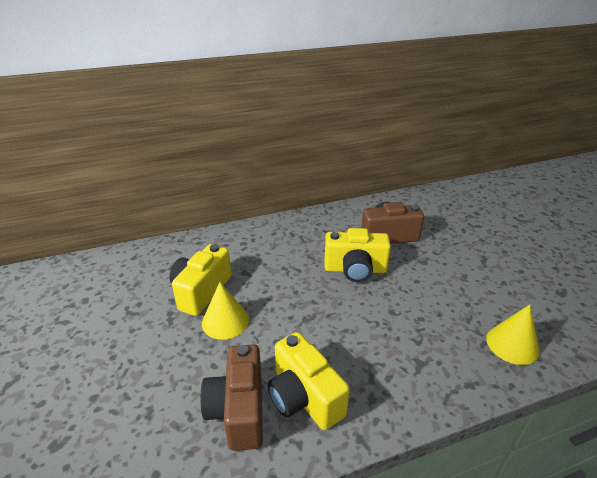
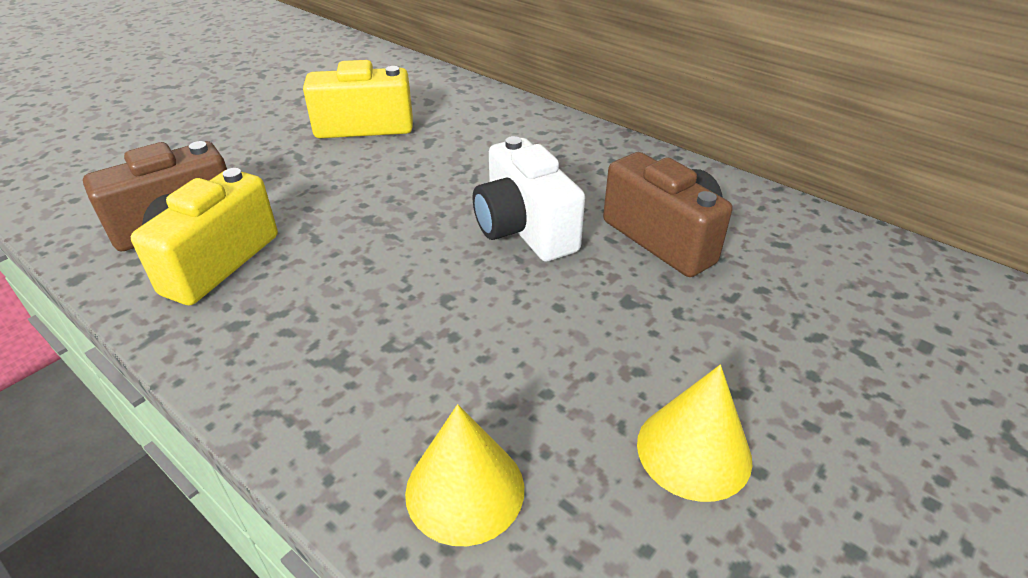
camera: 60 degrees right, 5 degrees up
yellow cone [202,282,249,340] -> yellow cone moved to [637,365,752,502]
yellow camera [325,228,391,282] -> white camera [473,136,585,261]

